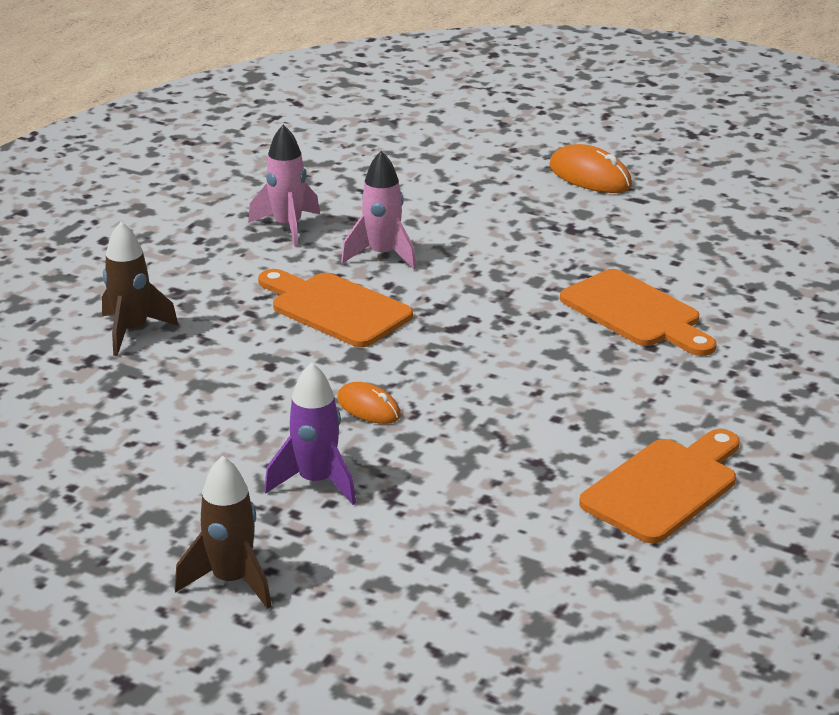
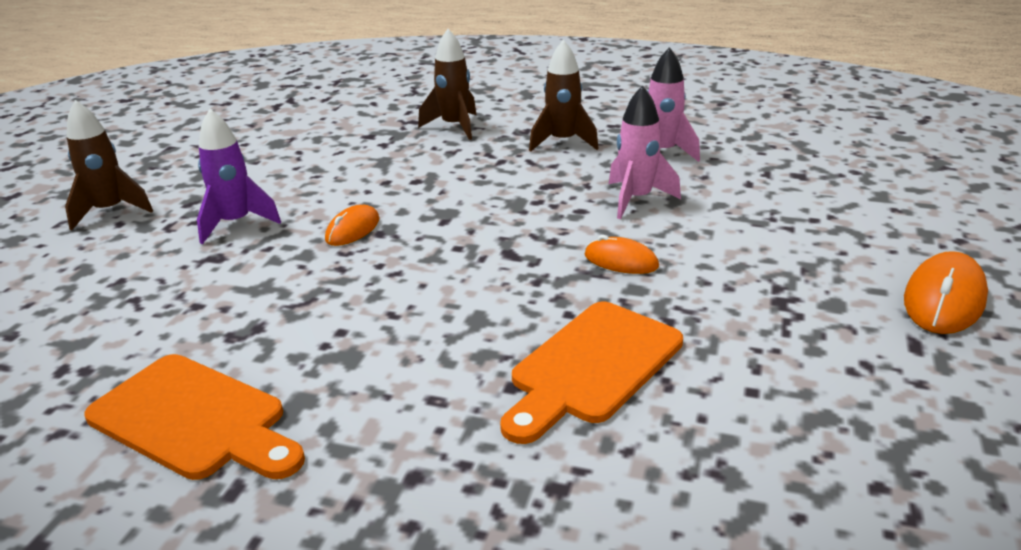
camera: 80 degrees right, 0 degrees up
orange cutting board [258,269,413,347] -> none
none -> brown rocket [529,40,599,152]
none -> orange mouse [585,235,659,274]

